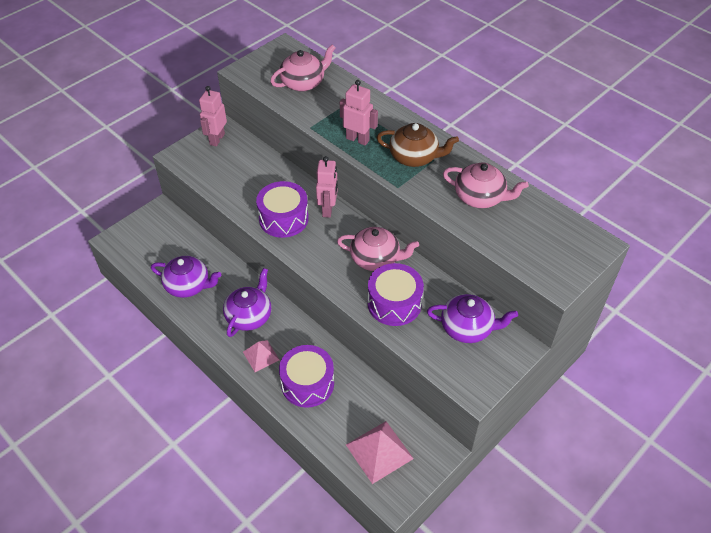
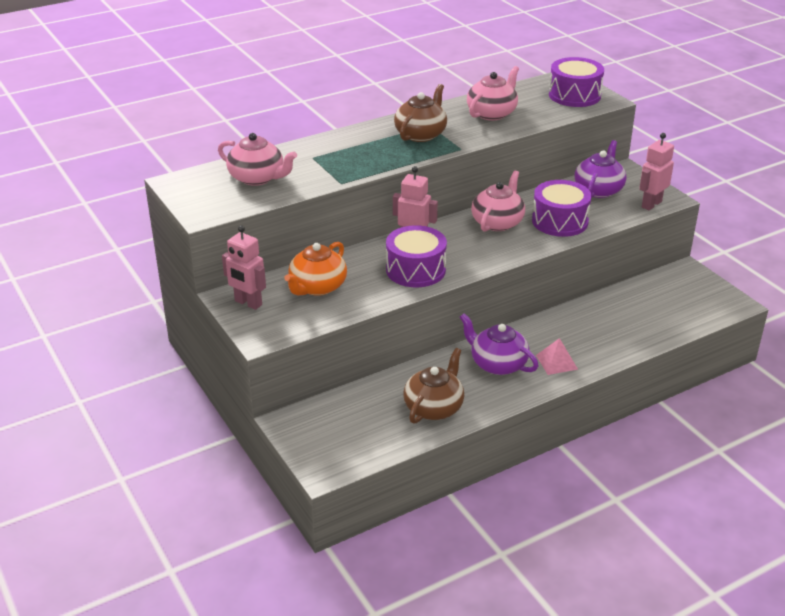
camera: 75 degrees left, 15 degrees down
purple teapot [151,256,221,298] -> brown teapot [403,348,464,424]
pink teapot [270,44,336,92] -> pink teapot turned 135 degrees clockwise [218,133,297,186]
purple drum [279,345,334,408] -> purple drum moved to [549,57,604,107]
pink robot [340,80,378,146] -> pink robot moved to [639,133,674,210]
pink pyramid [346,421,414,484] -> none
none -> orange teapot [284,242,347,296]

